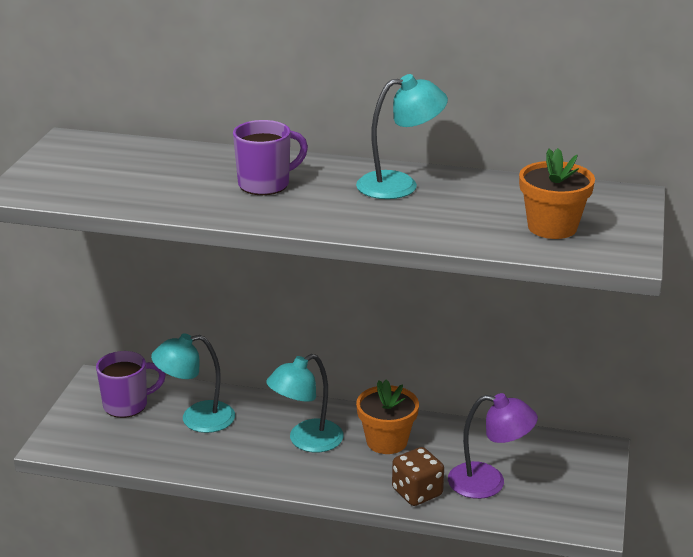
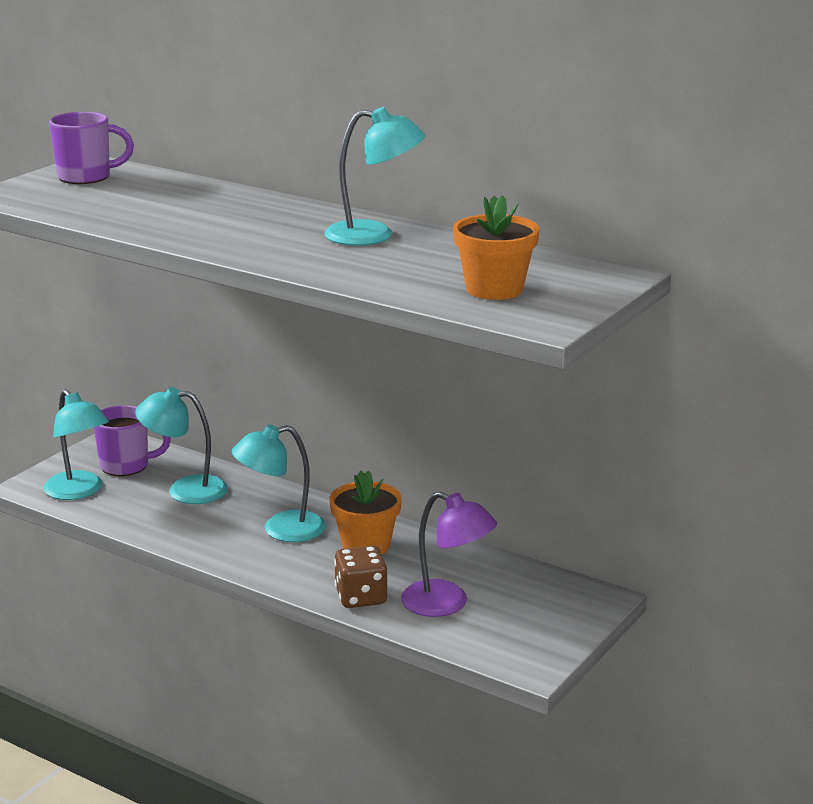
camera: 20 degrees right, 5 degrees down
purple mug [233,120,308,195] -> purple mug moved to [49,112,134,184]
none -> turquoise lamp [43,389,109,500]

